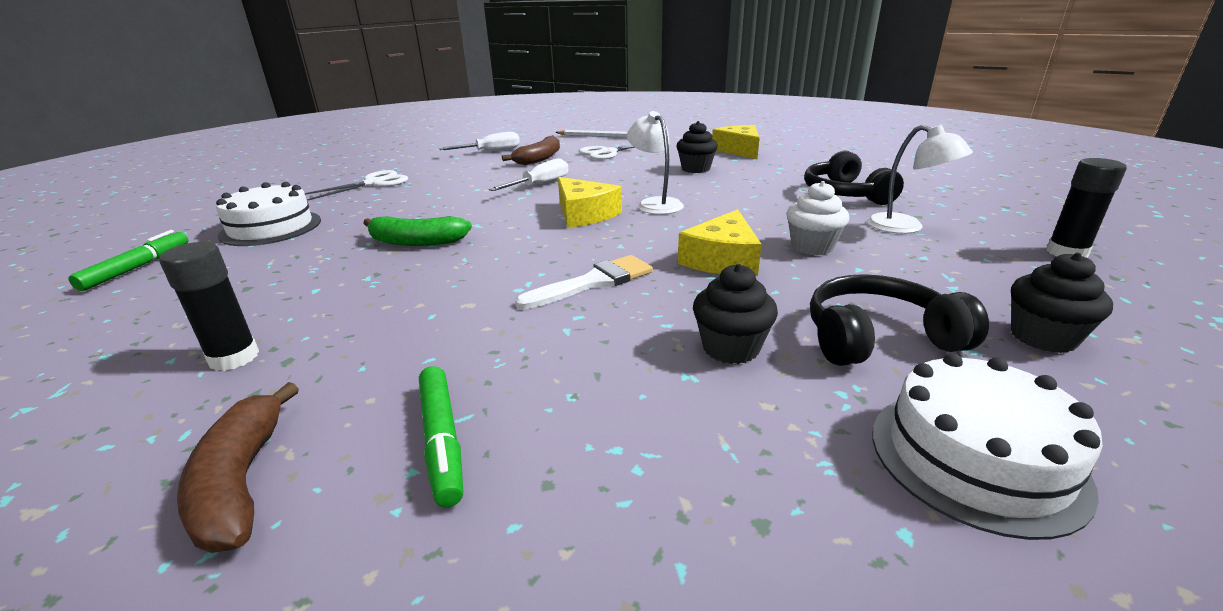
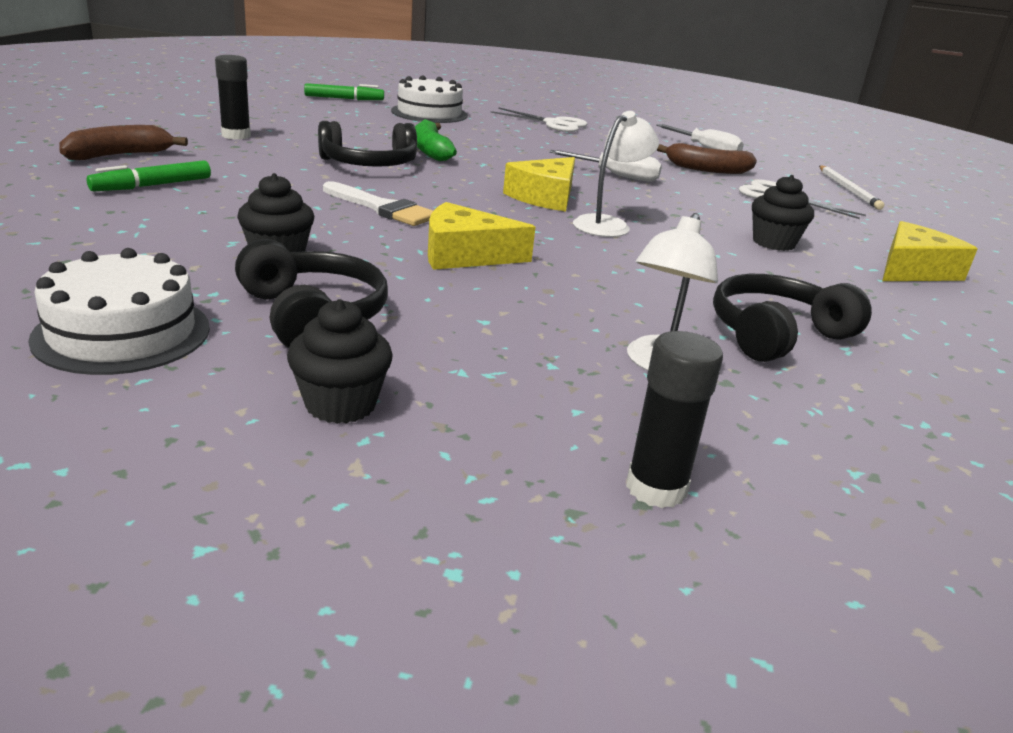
camera: 65 degrees right, 0 degrees up
white cupcake [786,181,850,255] -> none
none -> black headphones [318,121,417,167]

